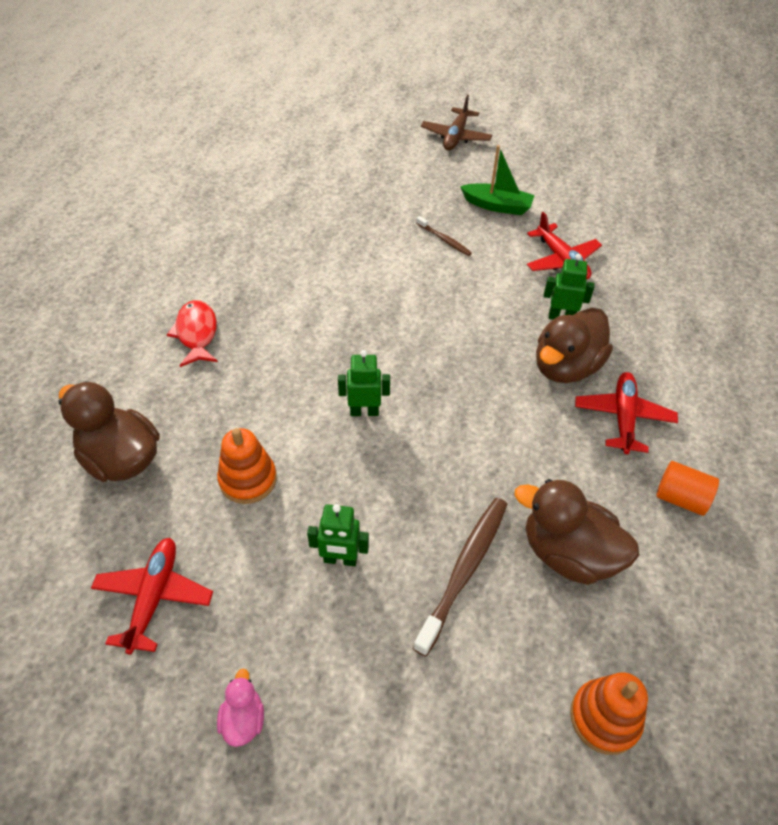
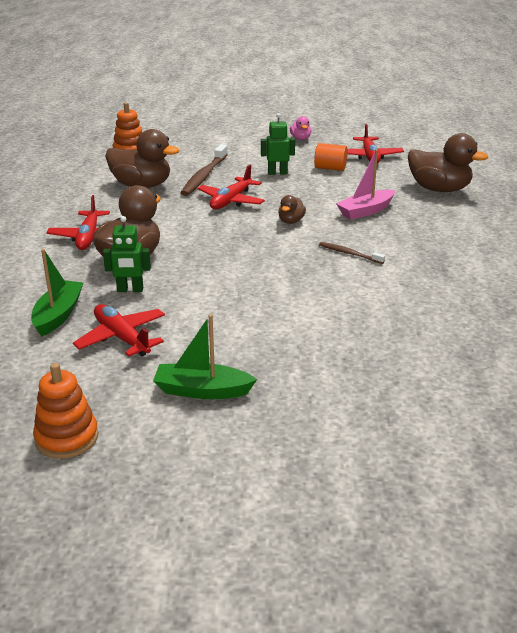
camera: 170 degrees right, 20 degrees down
red fish [167,300,218,367] -> none
orange stacking toy [217,428,277,504] -> orange stacking toy moved to [33,363,98,459]
green robot [338,350,390,416] -> brown duck [278,195,306,224]
brown toothbrush [416,216,472,256] -> brown toothbrush moved to [319,242,385,264]
brown plane [421,95,492,150] -> none
orange cylinder [657,461,719,516] -> orange cylinder moved to [314,143,348,171]
none -> green boat [31,249,84,337]
none -> red plane [197,165,265,209]
none -> pink boat [336,149,395,220]

